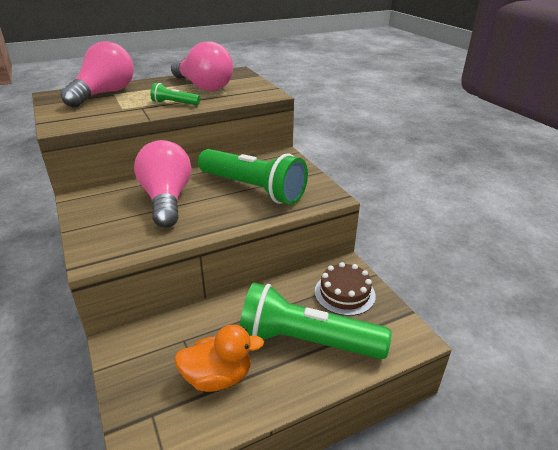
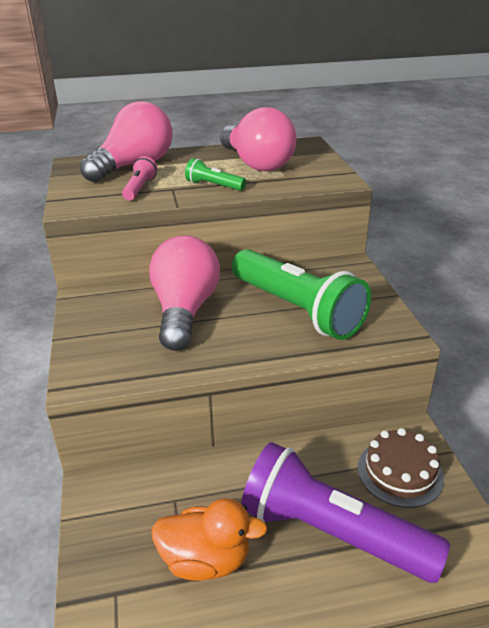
camera: 15 degrees right, 0 degrees up
green flashlight [240,282,391,359] -> purple flashlight [241,442,450,583]
none -> pink flashlight [122,156,157,201]

